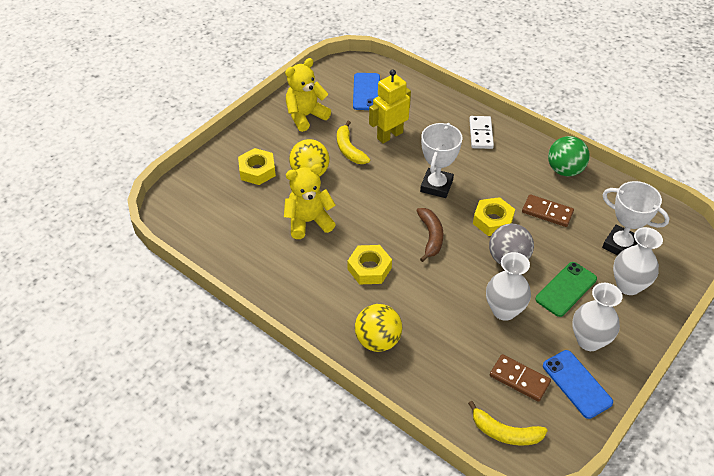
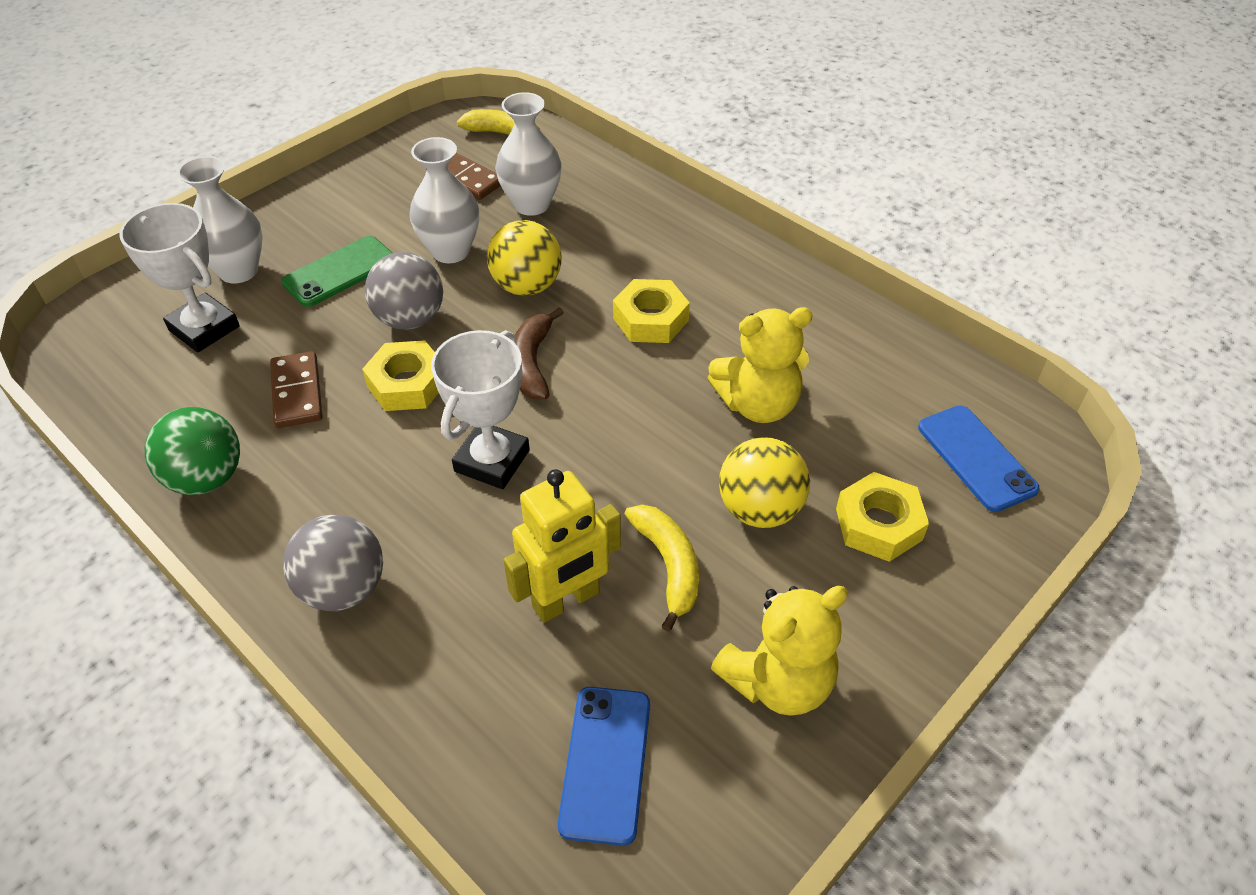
camera: 175 degrees left, 0 degrees up
yellow ball [355,304,402,352] -> yellow ball moved to [487,220,562,296]
white domino [469,116,494,149] -> grey ball [283,515,383,611]
brown domino [522,194,574,227] -> brown domino turned 45 degrees clockwise [270,351,323,428]
blue phone [543,350,613,419] -> blue phone moved to [918,405,1040,512]
white vase [572,283,623,351] -> white vase moved to [495,92,562,216]

